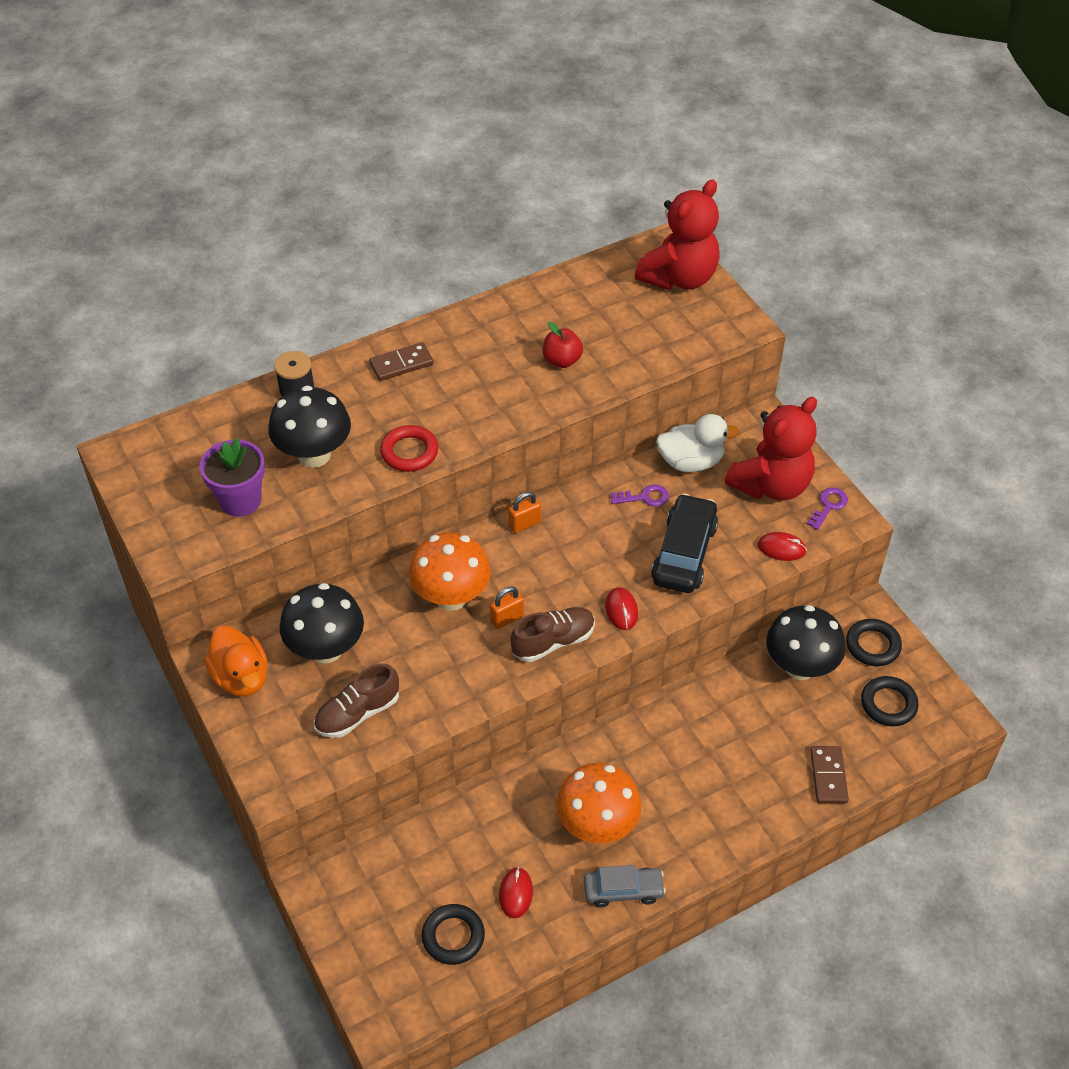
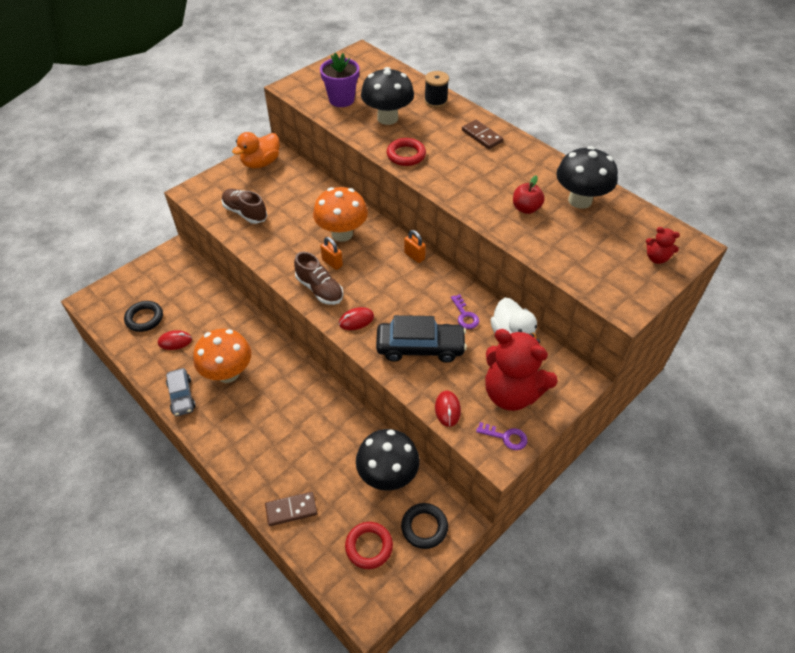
camera: 75 degrees right, 0 degrees up
black mushroom [280,583,364,664] -> black mushroom moved to [556,146,618,209]
red teddy bear [635,179,720,290] -> red teddy bear [646,227,680,264], size x0.43
black ring [861,676,919,726] -> red ring [345,522,393,569]

